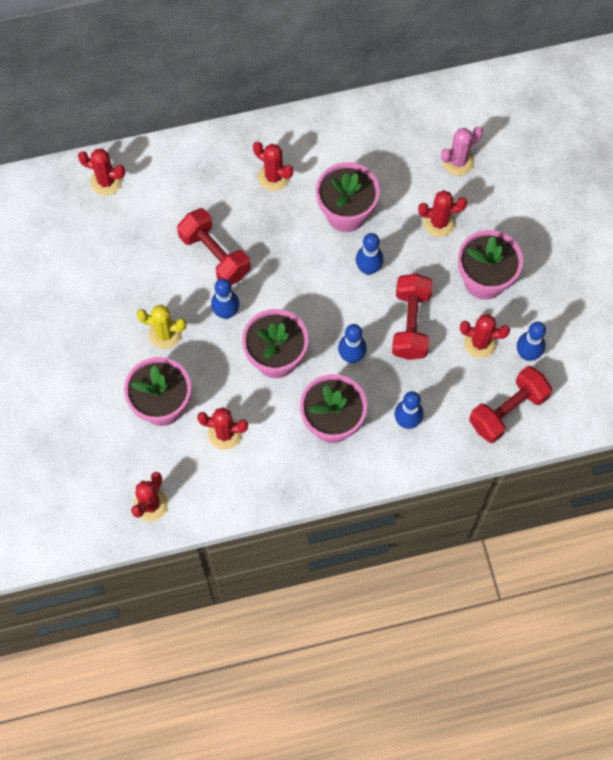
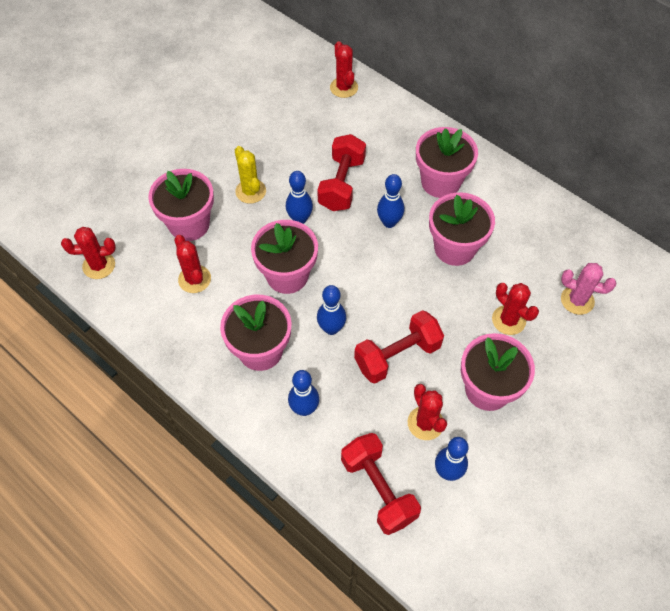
camera: 55 degrees right, 10 degrees down
red cactus [253,142,293,191] -> pink flower pot [416,127,478,198]
blue bowling pin [356,233,384,275] -> blue bowling pin moved to [377,174,404,228]
red dumbbell [469,366,552,443] -> red dumbbell turned 45 degrees clockwise [341,433,421,535]

